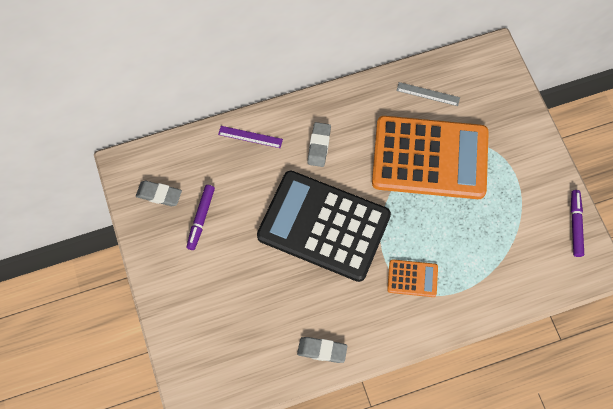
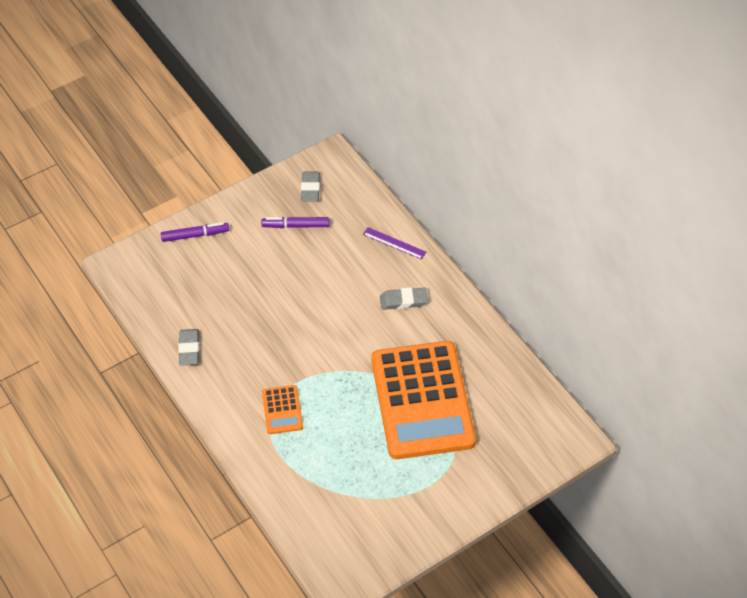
camera: 75 degrees right, 15 degrees down
purple ruler [218,126,283,148] -> purple ruler turned 60 degrees counterclockwise [363,227,426,260]
black calculator [257,171,391,282] -> none
grey ruler [396,82,460,106] -> none
purple marker [571,190,584,257] -> purple marker moved to [161,222,229,242]

